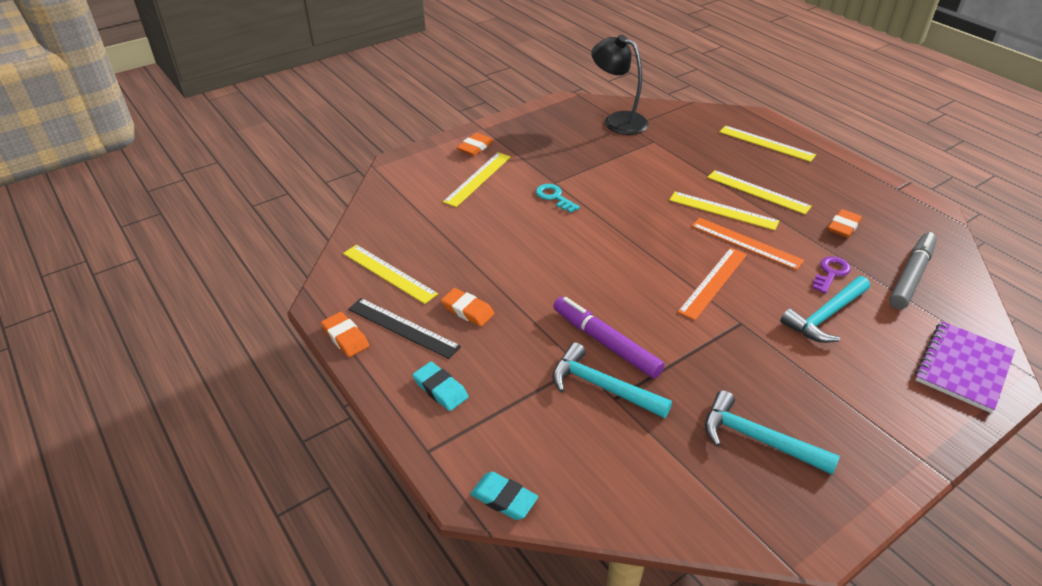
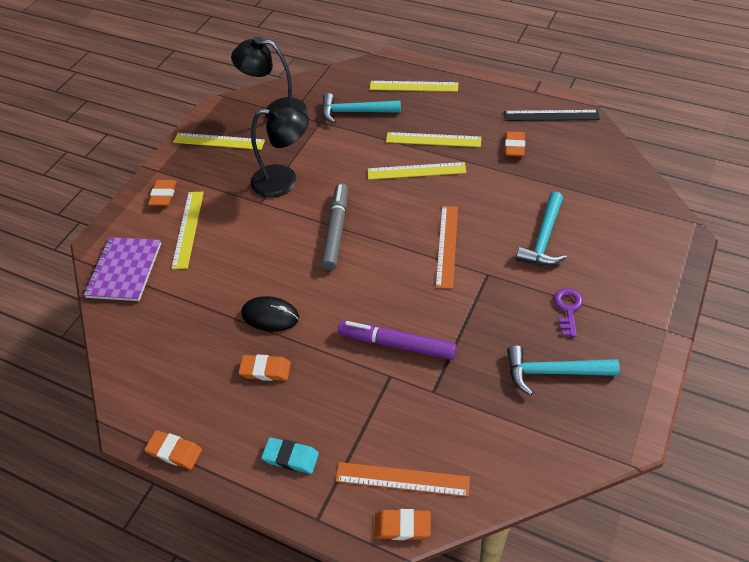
camera: 25 degrees left, 10 degrees up
yellow ruler [343,245,438,304] -> yellow ruler moved to [173,133,265,150]
black ruler [348,298,461,359] -> black ruler moved to [504,110,600,121]
turquoise eraser [470,472,538,520] -> orange eraser [374,509,431,540]
turquoise key [536,184,580,213] -> none
turquoise hammer [552,342,672,418] -> turquoise hammer moved to [322,93,401,124]
orange ruler [692,218,804,270] -> orange ruler moved to [336,462,470,497]
purple key [812,256,851,294] -> purple key moved to [554,288,583,337]
grey marker [889,232,937,309] -> grey marker moved to [321,183,348,270]
purple notebook [915,321,1015,413] -> purple notebook moved to [84,237,161,301]
none -> black mouse [241,296,299,332]
none -> black lamp [251,105,309,198]

